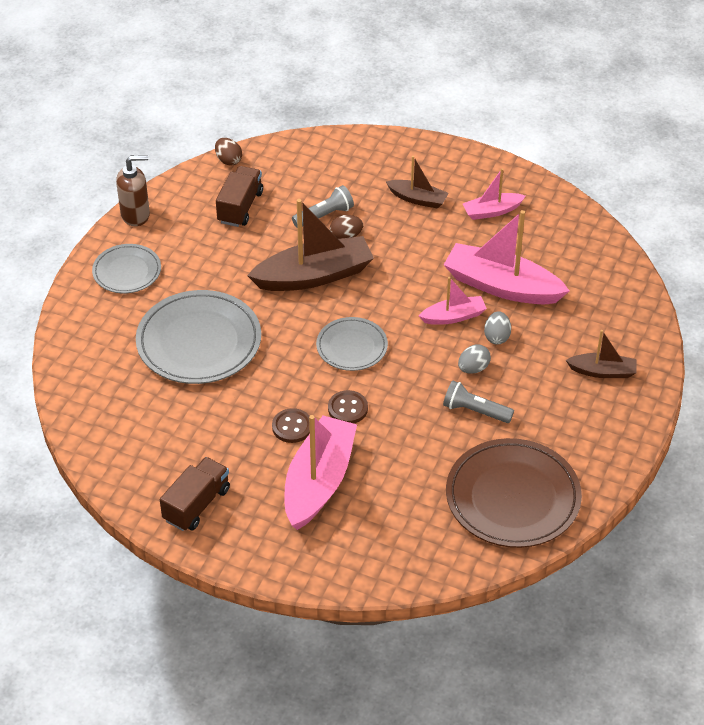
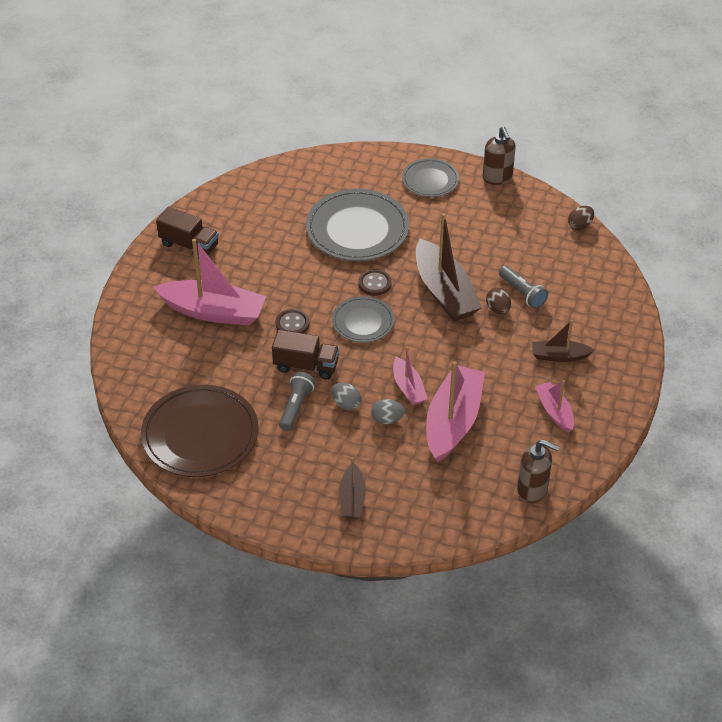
camera: 85 degrees right, 0 degrees up
brown truck [216,166,263,227] -> brown truck moved to [272,330,339,379]
brown button [272,408,310,443] -> brown button moved to [359,269,392,296]
brown boat [386,156,449,209] -> brown boat turned 75 degrees clockwise [532,320,594,362]
none -> brown soap dispenser [517,439,560,503]

